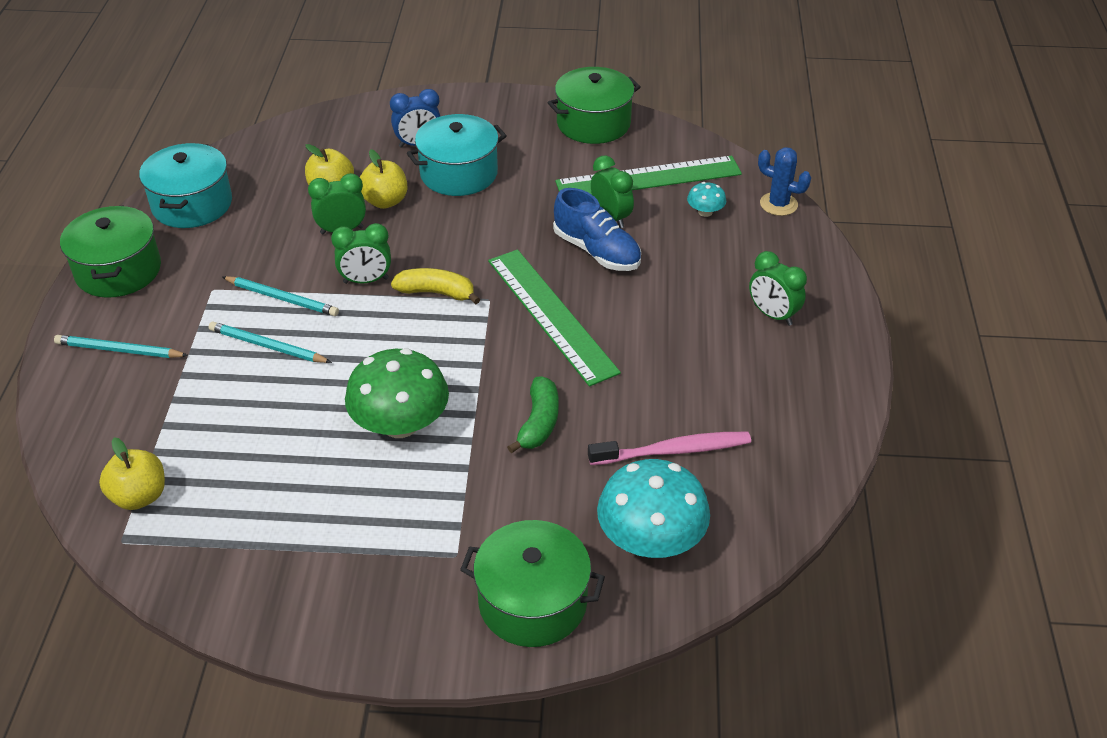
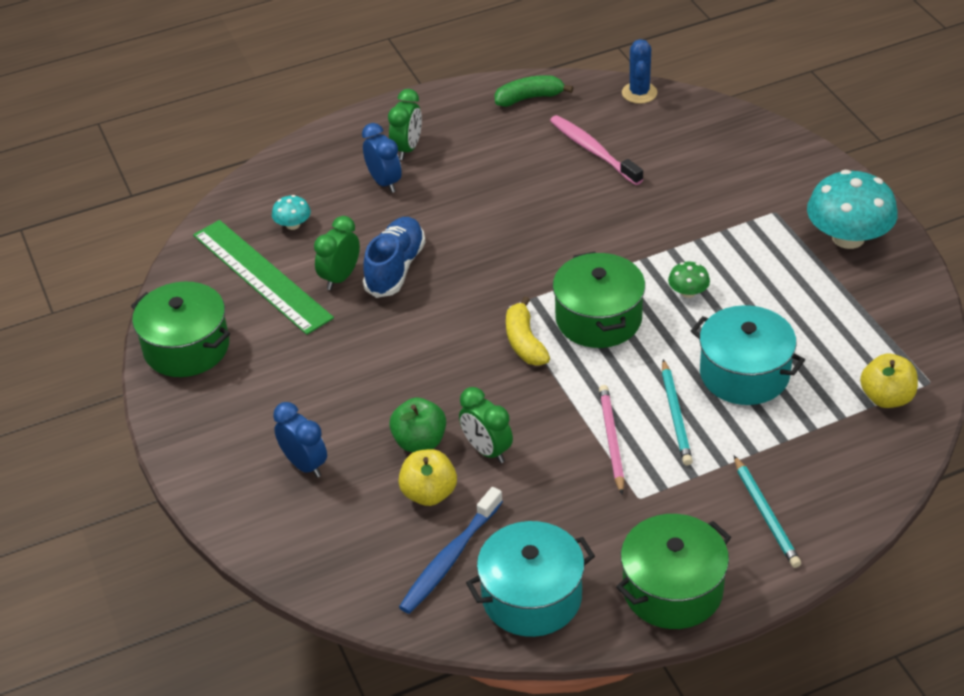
camera: 115 degrees left, 0 degrees up
turquoise pencil [222,276,339,316] -> pink pencil [599,385,624,494]
green clock [331,223,391,284] -> none
green mushroom [345,348,449,438] -> green mushroom [668,262,710,298], size x0.46
yellow apple [360,149,407,209] -> green apple [389,397,446,452]
turquoise pot [407,114,507,196] -> turquoise pot moved to [691,305,805,405]
green pot [460,520,605,647] -> green pot moved to [553,251,645,348]
green ruler [488,249,621,387] -> none
green banana [507,377,558,454] -> green banana moved to [494,75,573,107]
turquoise mushroom [597,459,710,558] -> turquoise mushroom moved to [807,170,898,249]
blue cactus [758,147,811,216] -> blue cactus moved to [622,39,657,104]
none -> blue clock [362,123,402,193]
none -> blue toothbrush [399,487,503,614]

